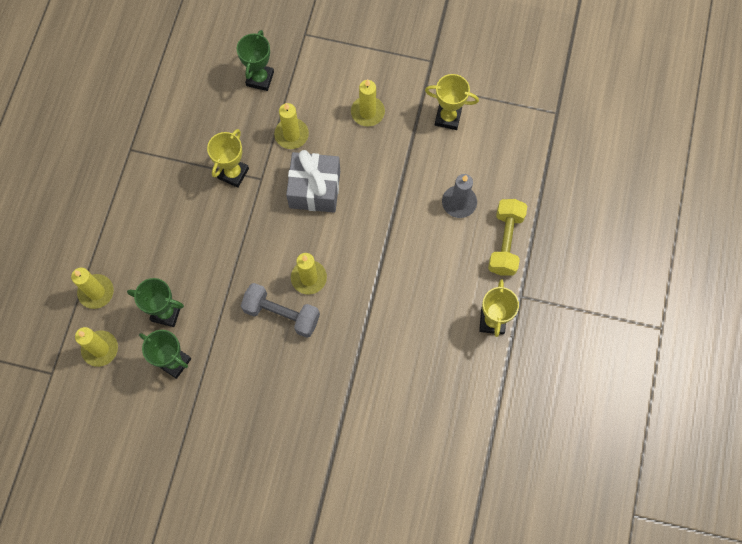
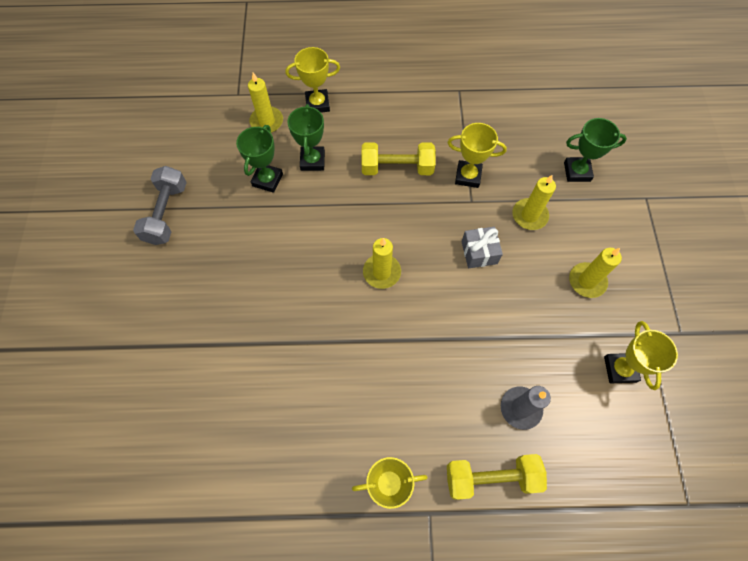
camera: 75 degrees right, 5 degrees down
yellow candle [71,267,114,309] -> yellow trophy [285,47,340,113]
grey dumbbell [241,283,320,338] -> grey dumbbell moved to [133,166,187,245]
grey gift [286,150,340,213] -> grey gift [461,227,503,268], size x0.62
none -> yellow dumbbell [362,143,436,175]

